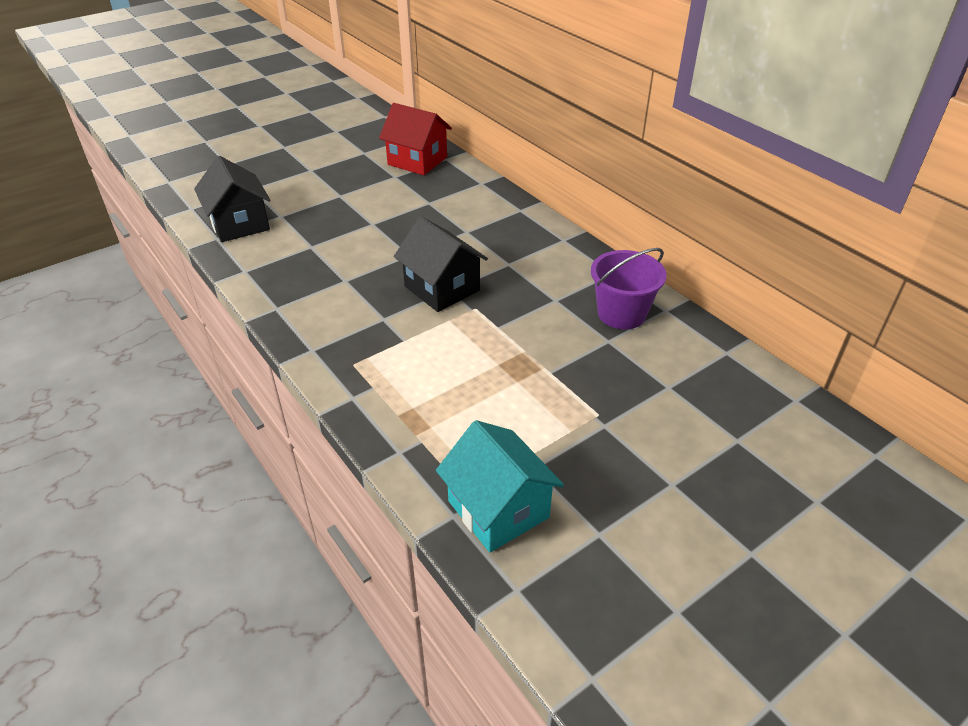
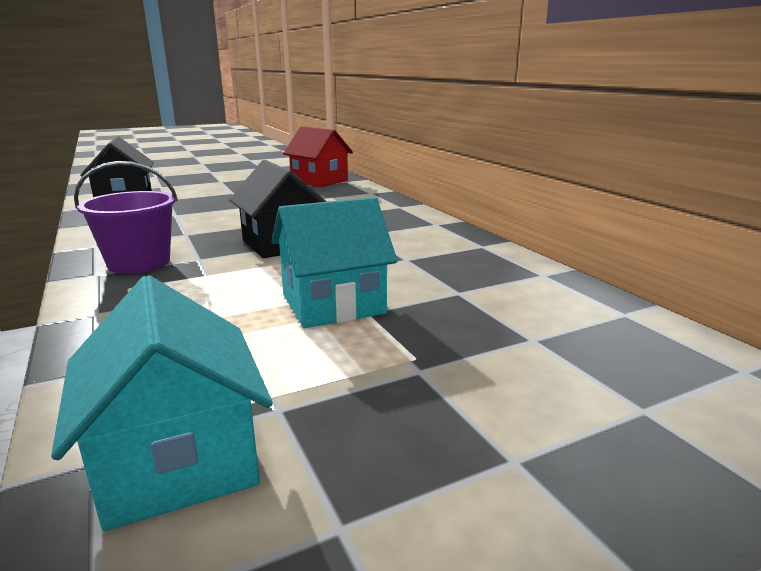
camera: 10 degrees right, 20 degrees down
purple bucket [591,248,667,329] -> purple bucket moved to [74,161,178,274]
none -> turquoise house [271,197,397,328]

